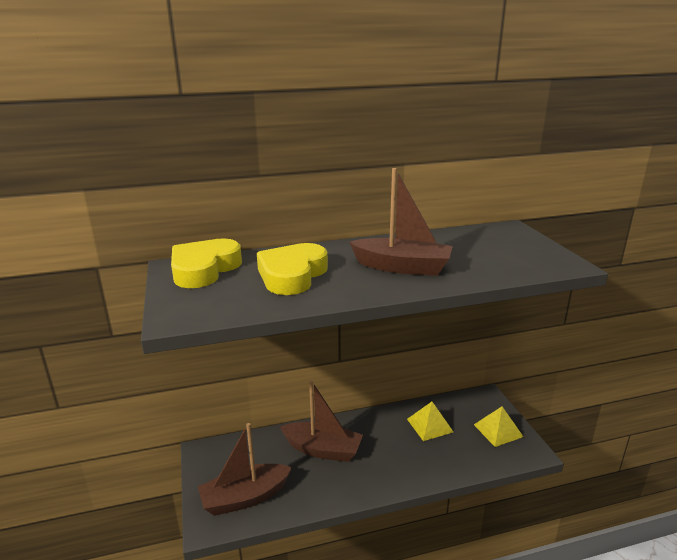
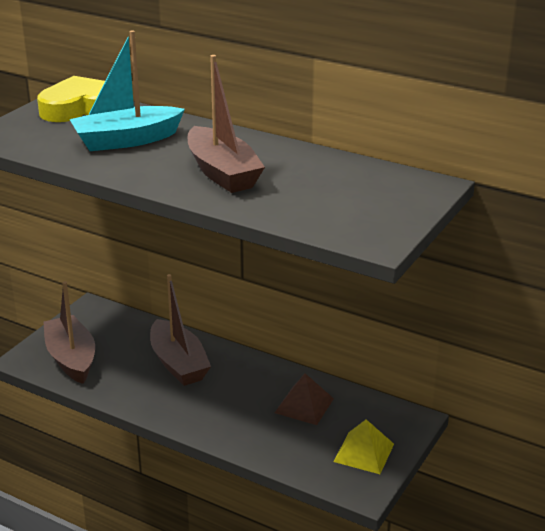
camera: 45 degrees right, 5 degrees up
brown boat [198,423,292,516] -> brown boat turned 45 degrees clockwise [43,281,95,384]
yellow heart [257,243,328,295] -> turquoise boat [69,30,185,151]
yellow pyramid [407,402,453,441] -> brown pyramid [275,373,334,425]

